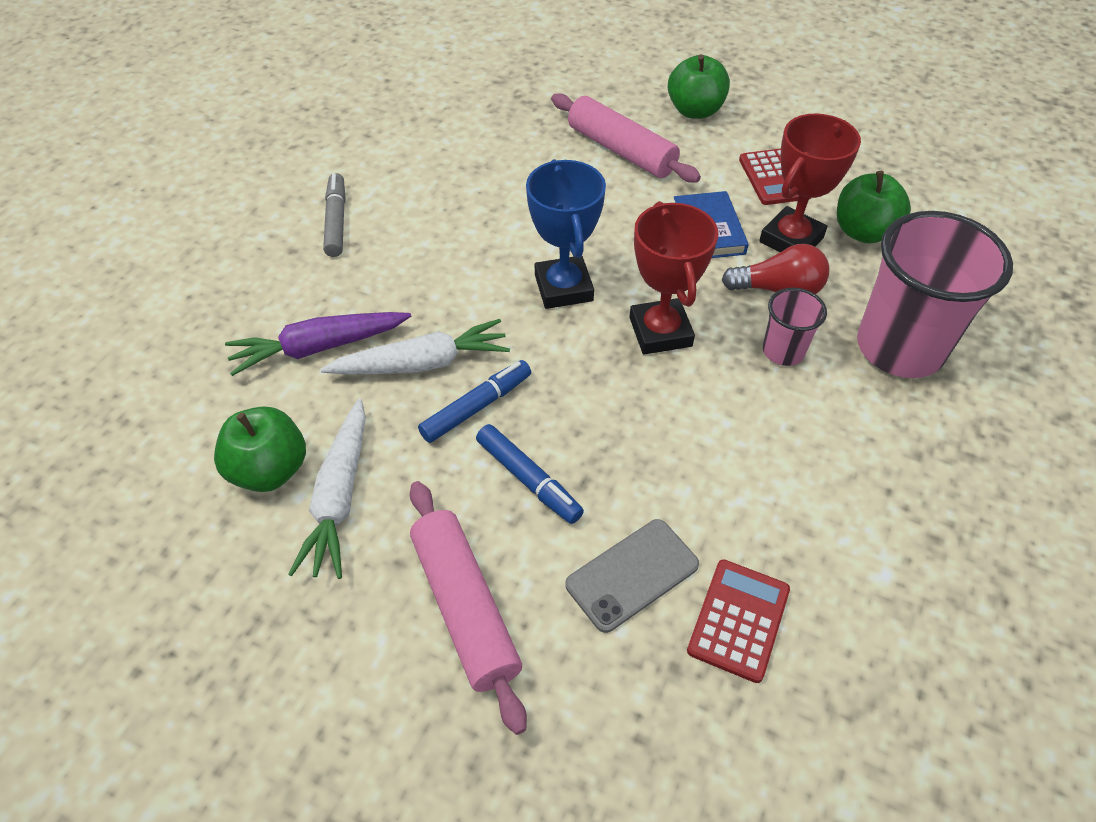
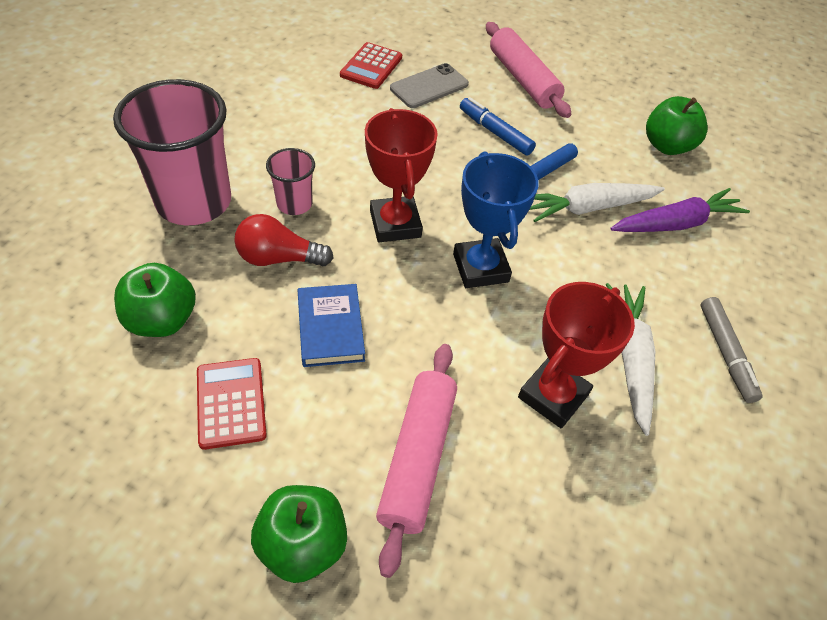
camera: 175 degrees right, 0 degrees up
white carrot [288,399,366,579] -> white carrot moved to [606,283,655,436]
pink rolling pin [551,93,701,183] -> pink rolling pin turned 60 degrees clockwise [376,344,457,578]
red trophy [759,113,861,252] -> red trophy moved to [518,282,635,428]

